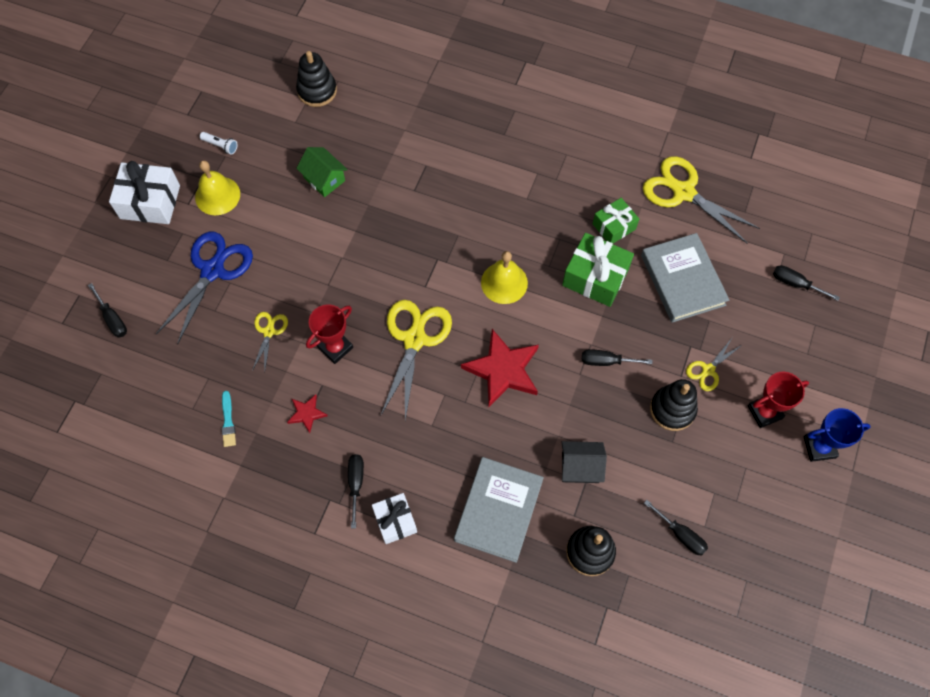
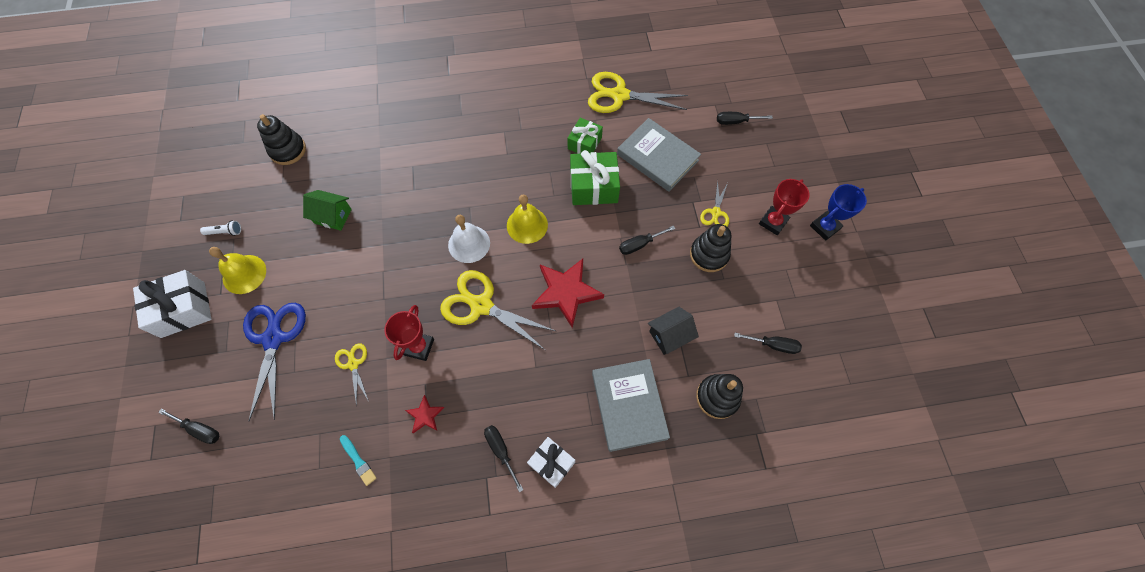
camera: 30 degrees left, 0 degrees up
yellow scissors [381,300,452,420] -> yellow scissors turned 45 degrees counterclockwise [440,270,556,350]
none -> white bell [448,215,490,263]

